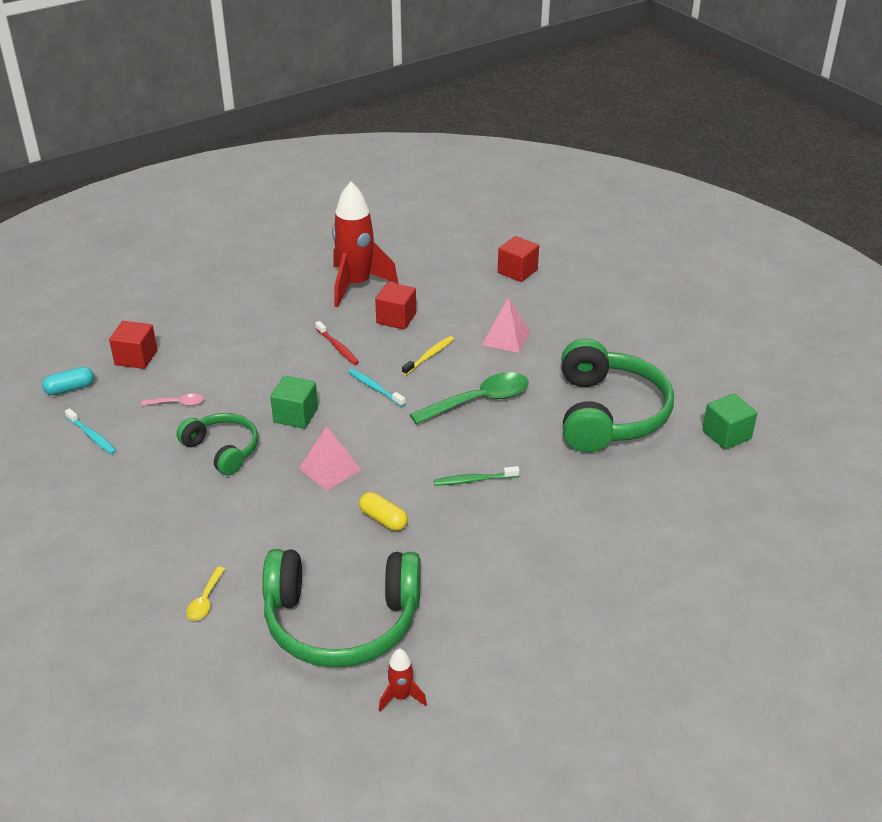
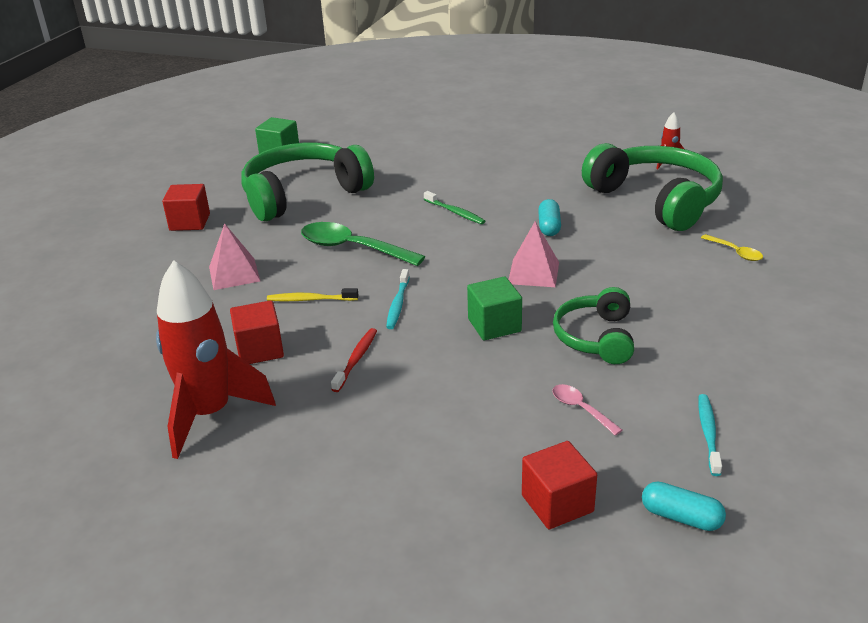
camera: 125 degrees left, 5 degrees down
yellow spoon [186,567,225,621] -> yellow spoon turned 75 degrees clockwise [701,234,763,261]
yellow capsule [359,492,408,531] -> turquoise capsule [538,199,561,236]
red cube [498,236,539,282] -> red cube moved to [162,184,210,231]

